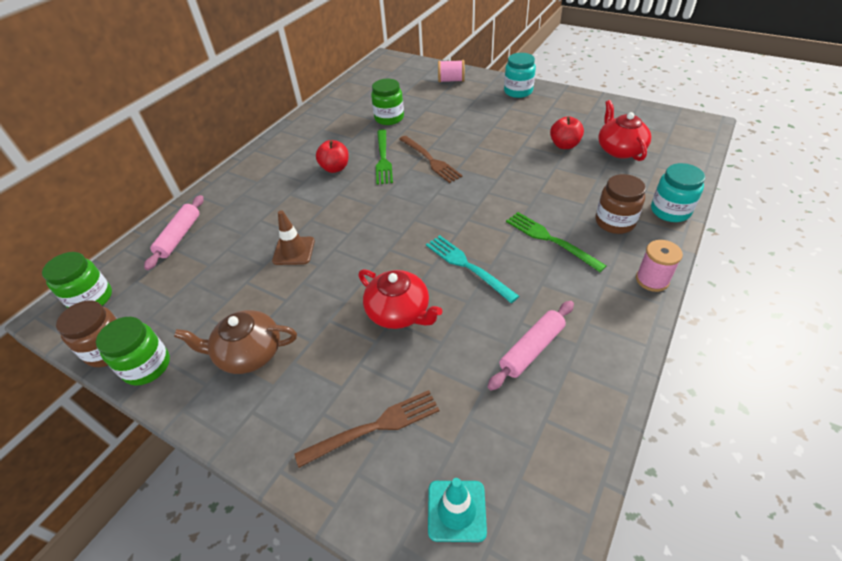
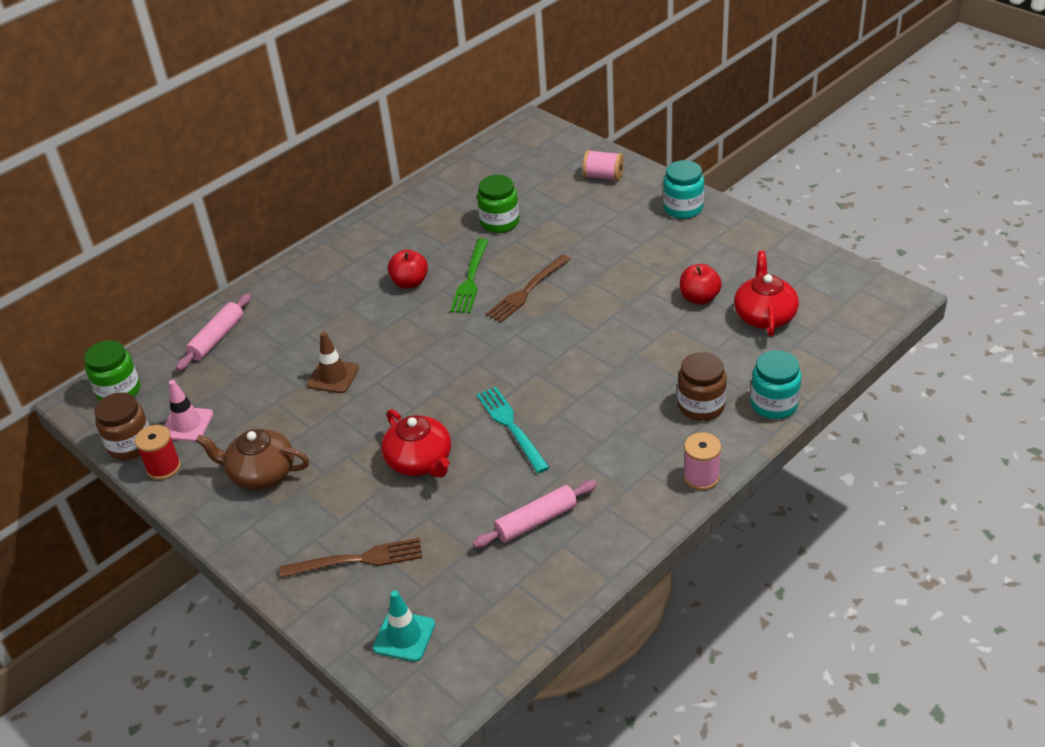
camera: 15 degrees right, 5 degrees down
green jar [96,317,170,386] -> red spool [135,425,181,480]
brown fork [399,136,463,183] -> brown fork turned 60 degrees clockwise [486,254,571,323]
green fork [506,212,607,272] -> none
none -> pink traffic cone [164,380,213,442]

